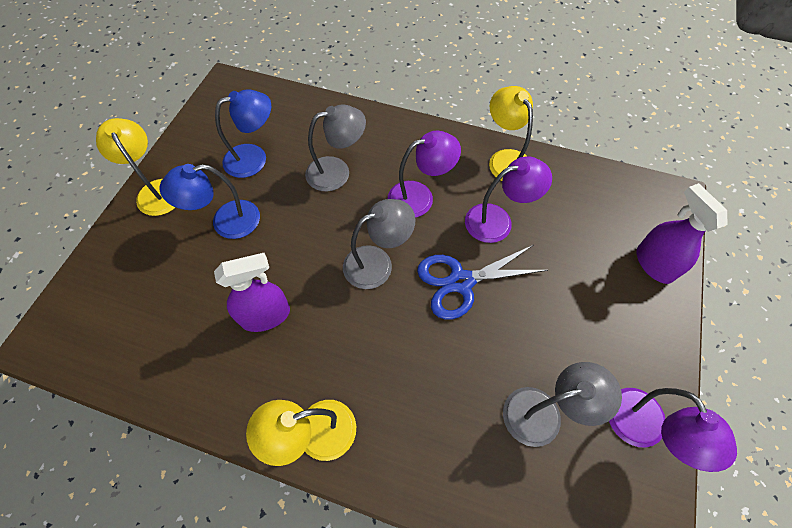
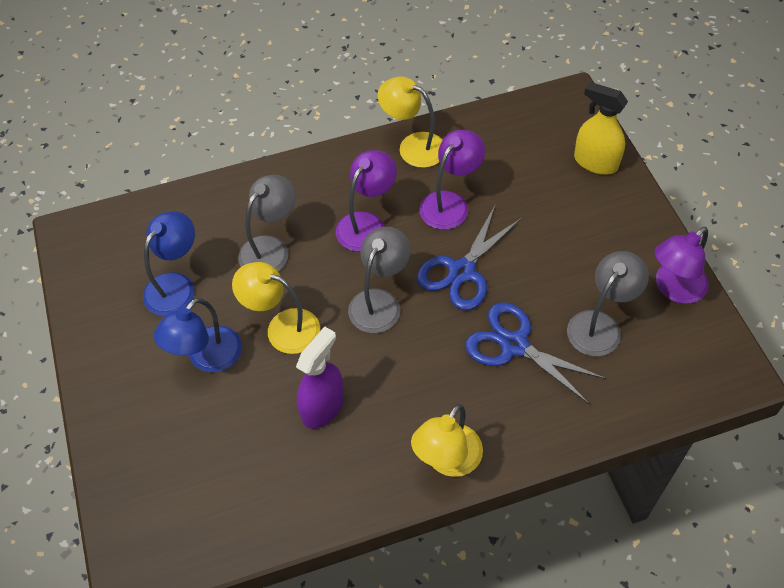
camera: 35 degrees left, 5 degrees down
yellow lamp [96,118,176,216] -> yellow lamp moved to [232,262,320,354]
purple lamp [609,388,737,472] -> purple lamp turned 105 degrees clockwise [655,227,709,304]
purple spray bottle [636,183,728,284] -> yellow spray bottle [574,82,628,175]
none -> blue scissors [465,302,607,405]

